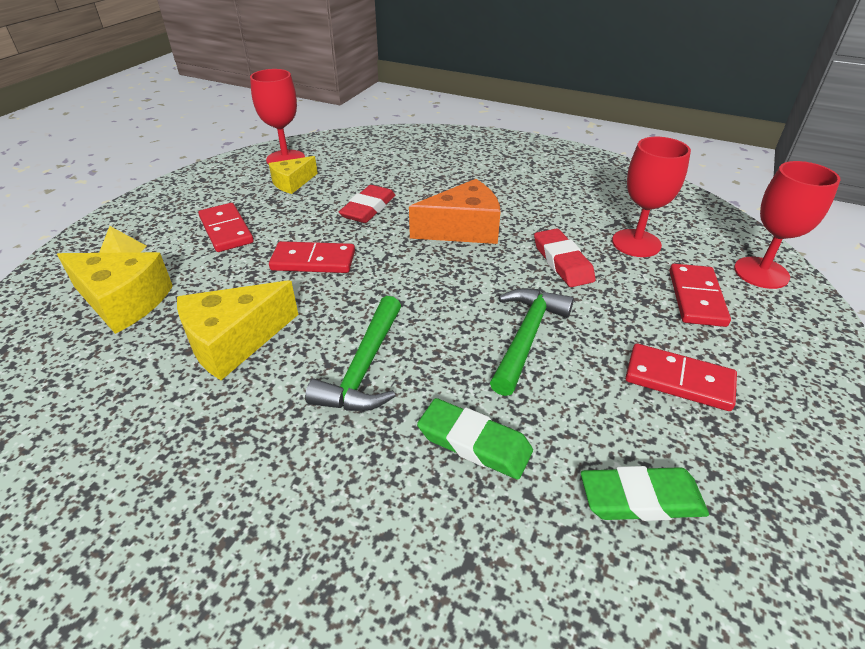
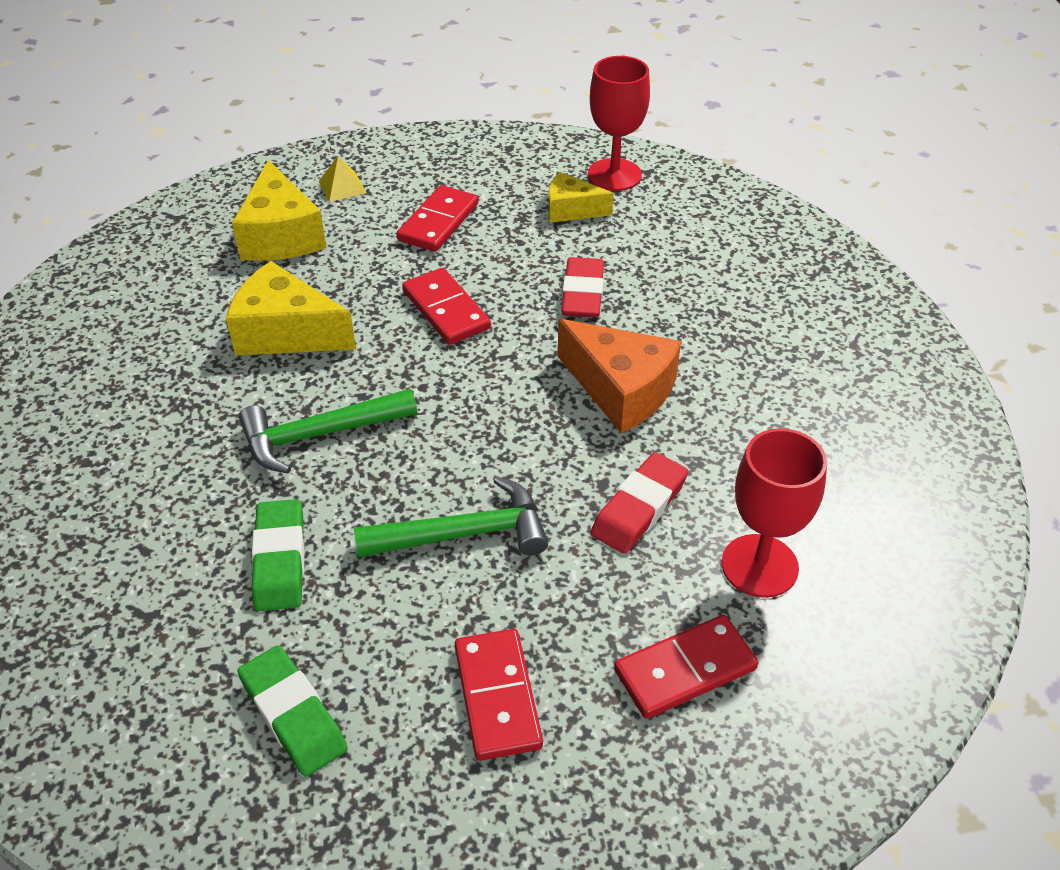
camera: 55 degrees right, 5 degrees up
red eraser [339,185,395,223] -> red eraser turned 75 degrees counterclockwise [561,257,604,318]
red goblet [734,161,840,289] -> none

